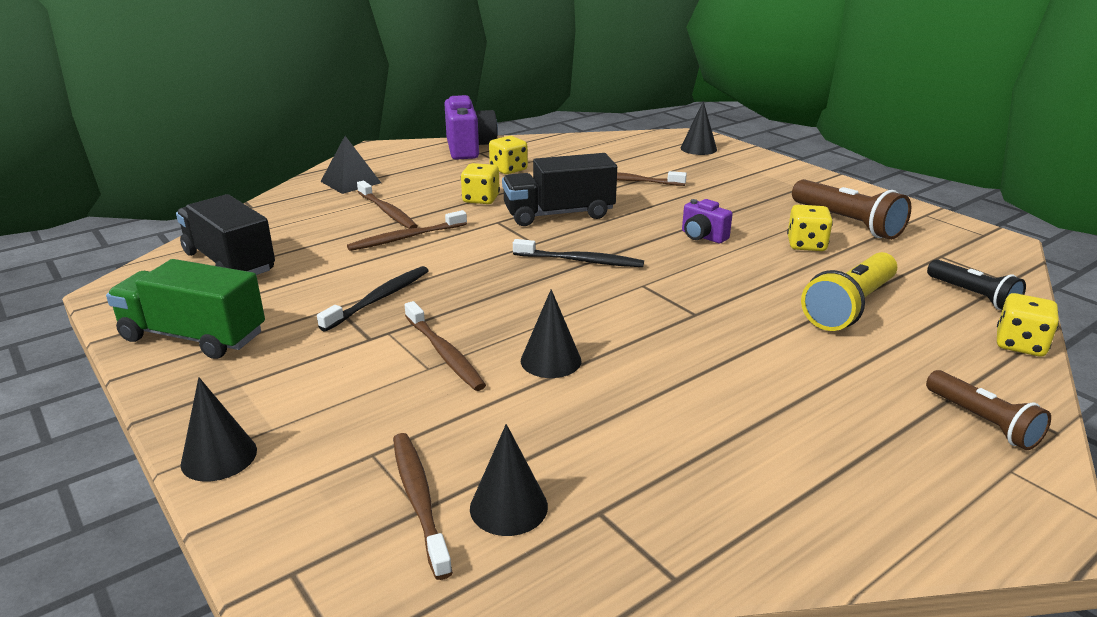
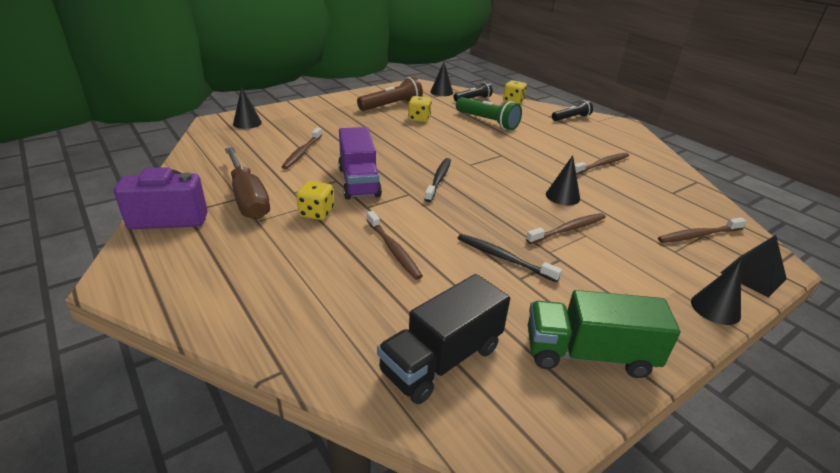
camera: 90 degrees left, 5 degrees up
green truck [106,259,265,359] -> green truck turned 75 degrees clockwise [528,290,680,378]
black pyramid [320,136,381,194] -> black pyramid moved to [721,235,787,298]
brown toothbrush [357,181,418,229] -> brown toothbrush moved to [575,153,629,175]
black cone [470,424,548,536] -> black cone moved to [430,62,453,96]
yellow dice [489,136,528,174] -> brown screwdriver [225,147,270,220]
black truck [502,153,617,226] -> purple truck [338,127,382,199]
purple camera [682,199,733,243] -> none
yellow flashlight [801,252,897,331] -> green flashlight [456,97,522,130]
brown flashlight [926,370,1051,450] -> black flashlight [552,100,593,121]

